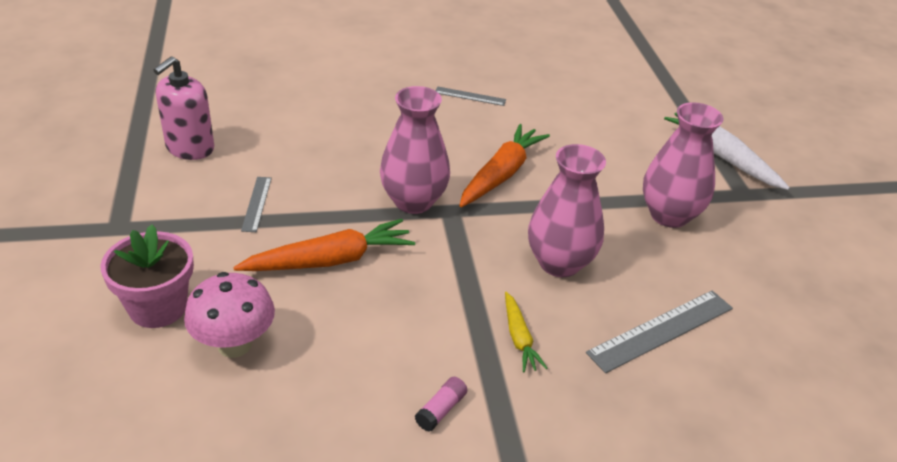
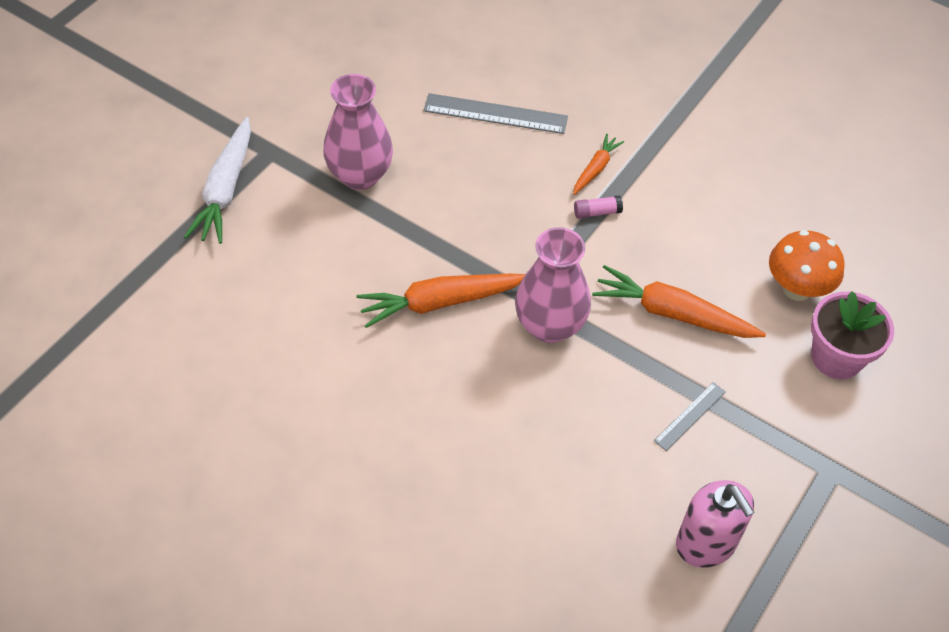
camera: 135 degrees left, 15 degrees up
pink soap dispenser [154,56,214,160] -> pink soap dispenser turned 75 degrees clockwise [676,480,754,568]
pink mushroom [184,272,275,358] -> orange mushroom [769,230,845,301]
pink glue stick [415,377,467,432] -> pink glue stick moved to [574,195,623,219]
grey ruler [435,87,506,106] -> none
yellow carrot [505,292,547,372] -> orange carrot [573,134,624,195]
pink vase [528,144,606,277] -> none

